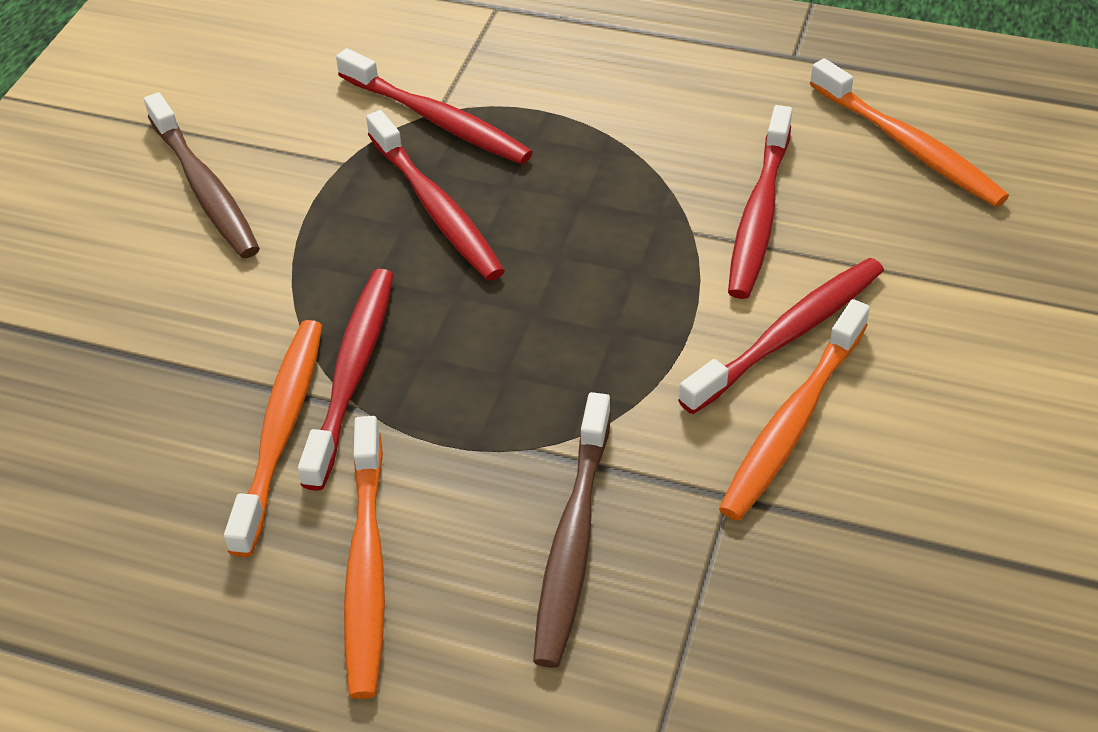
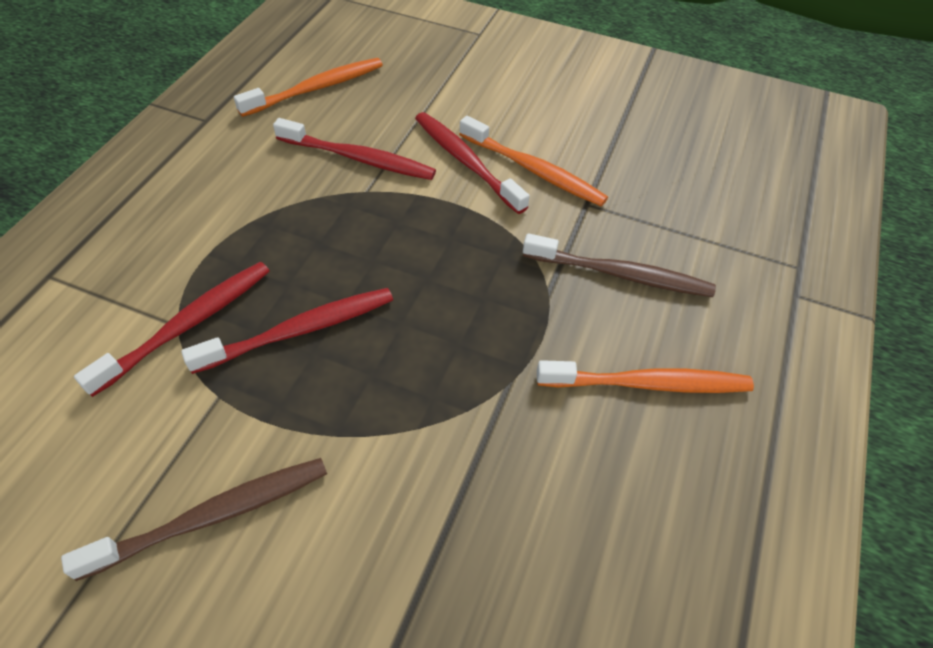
camera: 90 degrees left, 5 degrees up
orange toothbrush [224,320,322,557] -> none
red toothbrush [298,269,394,491] -> none

